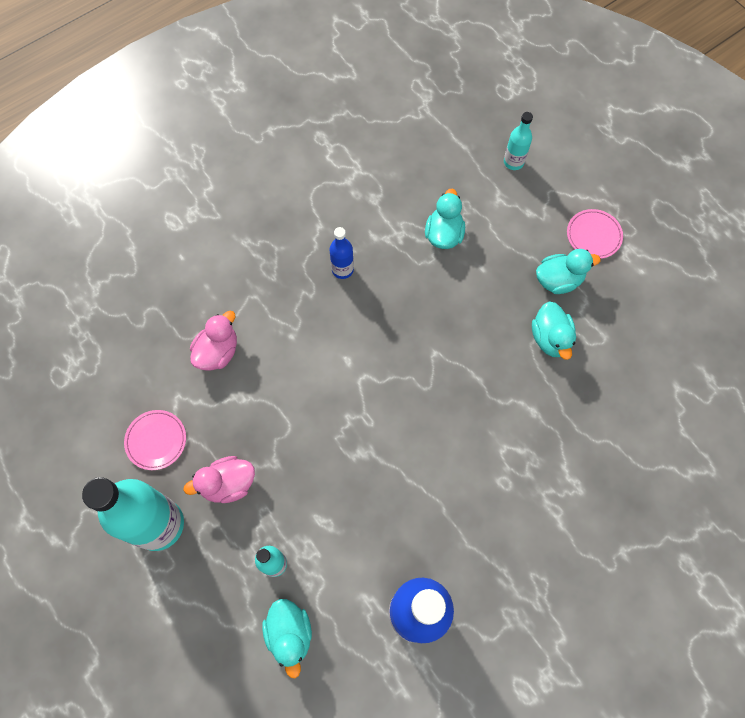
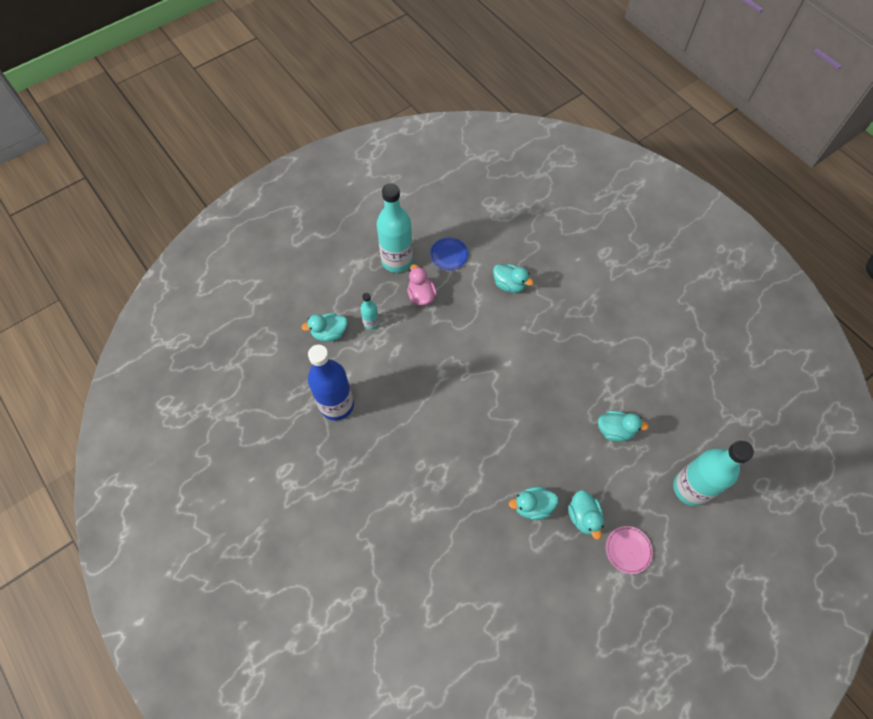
camera: 90 degrees right, 5 degrees down
pink plate [124,410,186,470] -> blue plate [430,238,469,270]
pink duck [190,311,237,371] -> turquoise duck [493,264,534,293]
blue bottle [329,227,354,279] -> none
turquoise bottle [504,112,533,170] -> turquoise bottle [673,440,754,506], size x2.10

